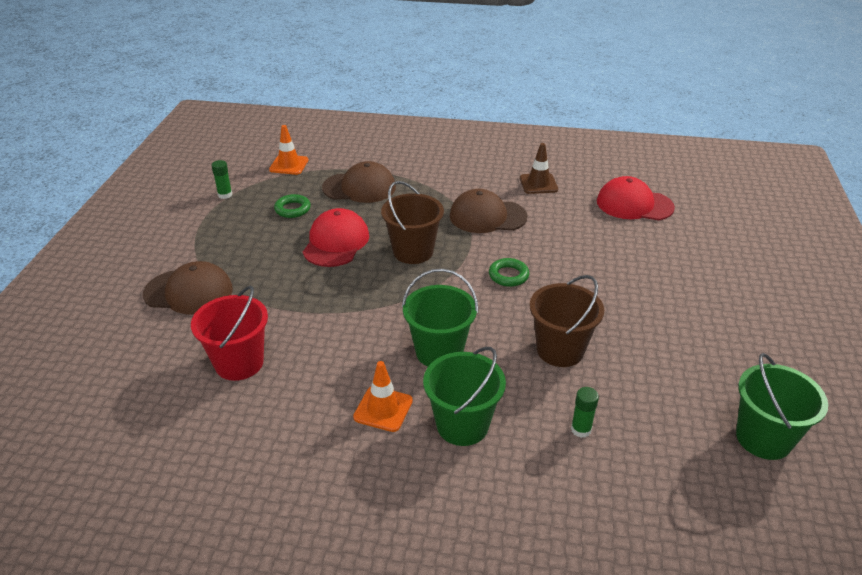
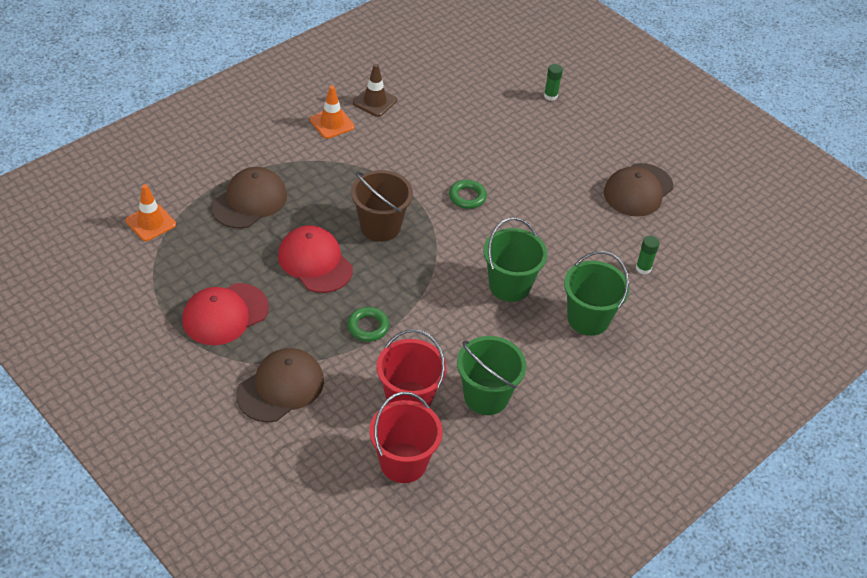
camera: 55 degrees left, 10 degrees up
green glue stick [211,160,232,199] -> green glue stick moved to [544,64,563,101]
green ring [274,194,311,218] -> green ring moved to [347,307,389,342]
orange traffic cone [353,361,413,432] -> orange traffic cone moved to [310,85,355,139]
brown cap [450,189,528,233] -> brown cap moved to [604,163,673,217]
brown bucket [530,275,604,367] -> none
red cap [597,176,675,220] -> red cap moved to [182,283,269,345]
green bucket [736,353,828,460] -> green bucket moved to [457,336,527,415]
none -> red bucket [369,392,443,483]

